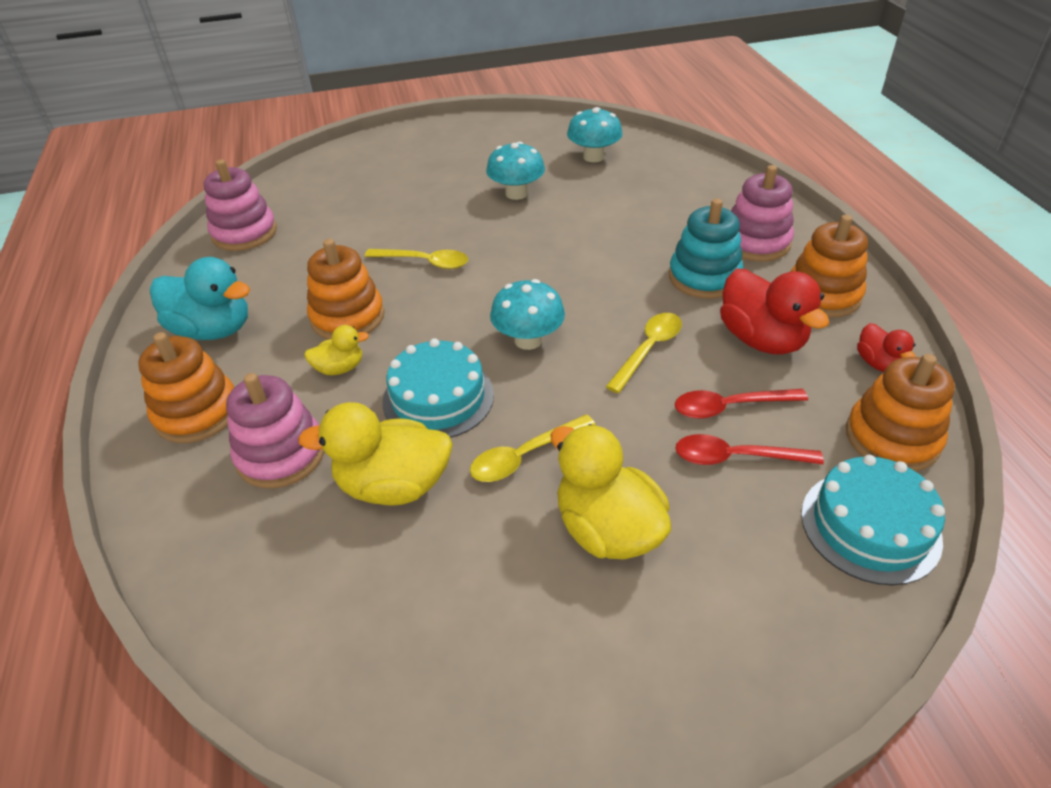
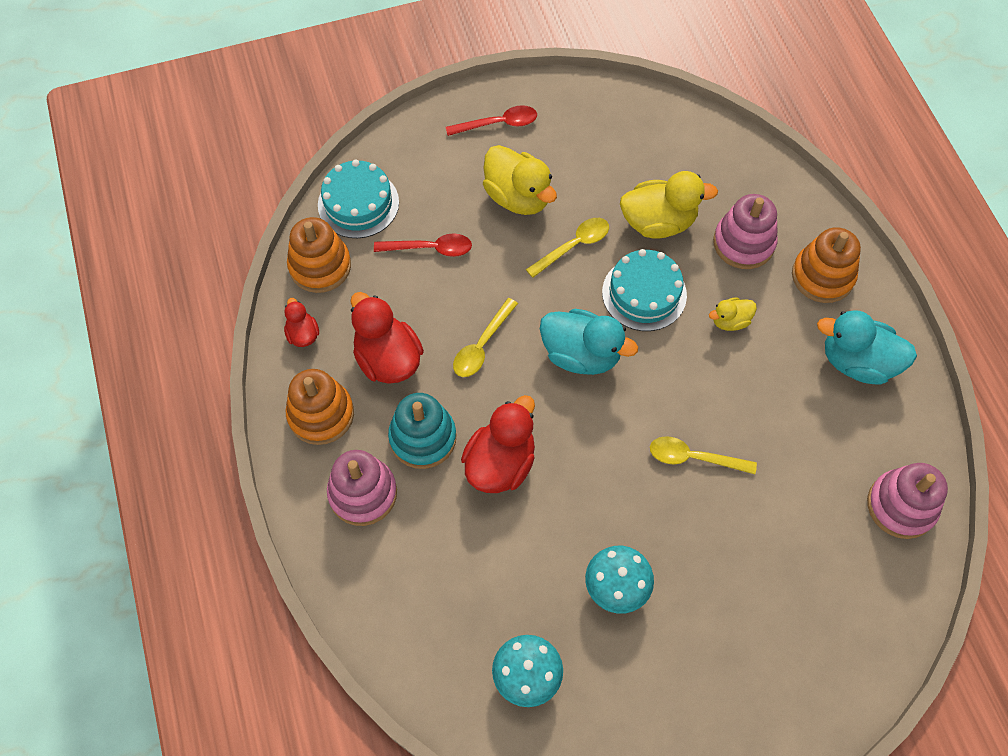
camera: 175 degrees right, 20 degrees up
orange stacking toy [307,239,385,340] -> none
turquoise mushroom [490,279,565,350] -> turquoise duck [540,309,638,375]
red spoon [675,389,808,419] -> red spoon moved to [446,105,537,136]
none -> red duck [461,395,535,493]

